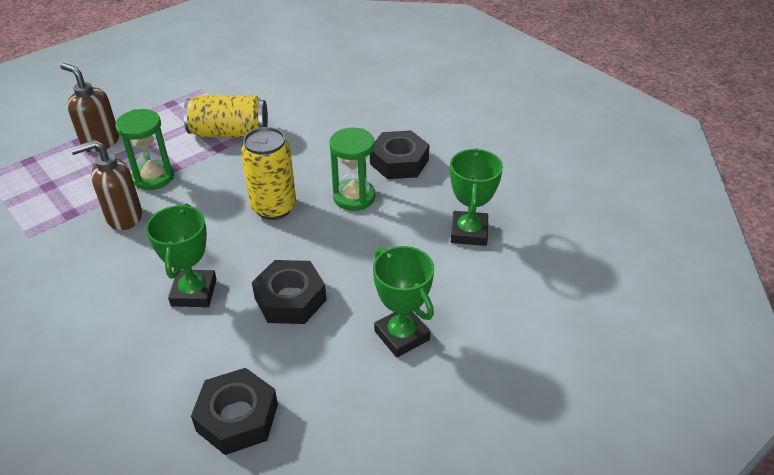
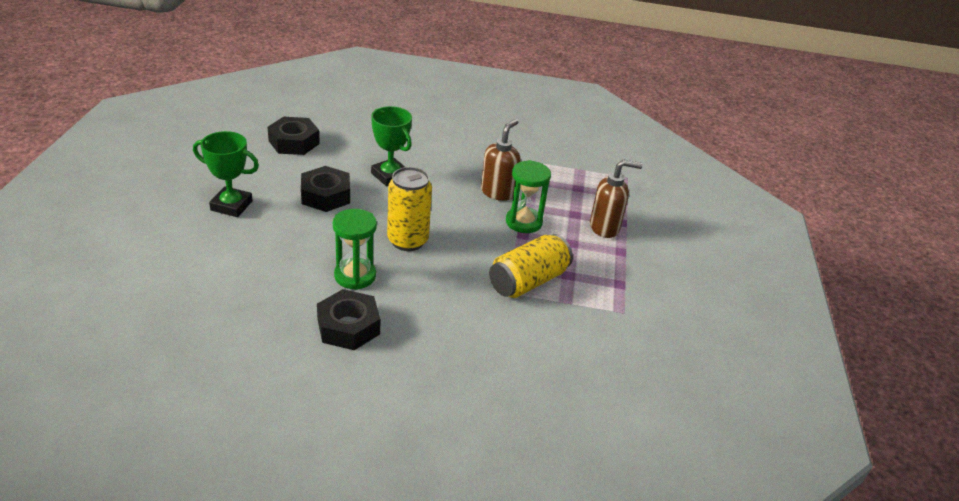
camera: 135 degrees right, 5 degrees down
green trophy [450,148,503,246] -> none

